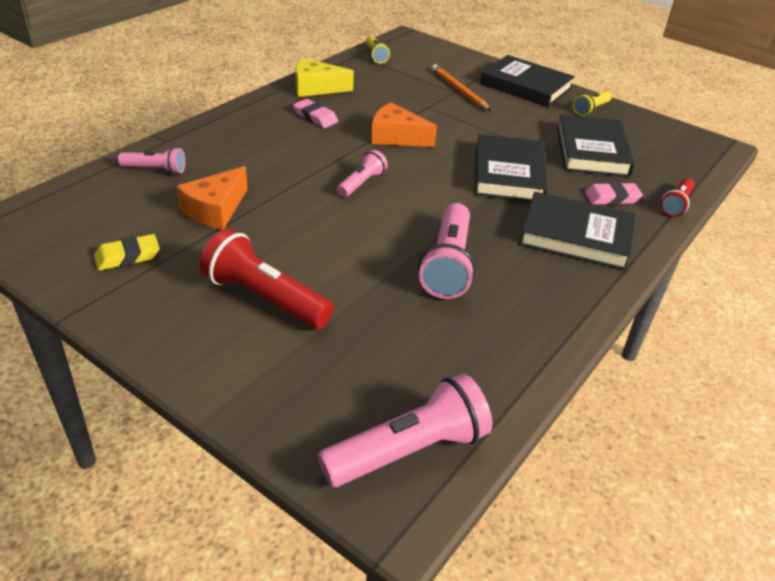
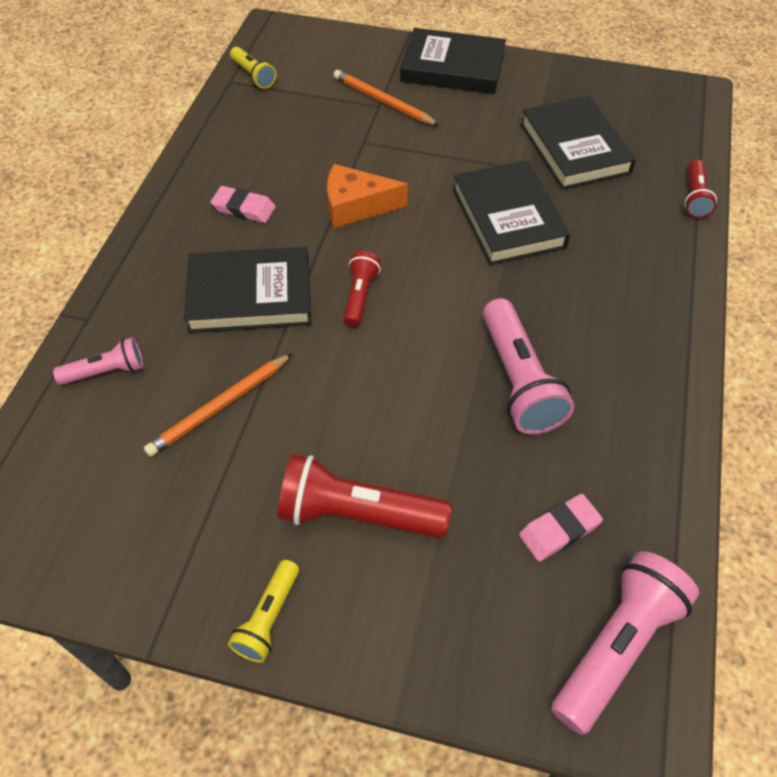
camera: 20 degrees left, 15 degrees up
yellow eraser [94,234,160,271] -> none
orange cheese [176,166,248,230] -> orange pencil [144,353,293,457]
yellow cheese [295,58,354,97] -> none
pink flashlight [337,150,388,197] -> red flashlight [343,251,381,327]
black book [519,192,636,270] -> black book moved to [184,247,311,333]
yellow flashlight [573,91,612,116] -> yellow flashlight moved to [228,560,299,663]
pink eraser [585,182,643,205] -> pink eraser moved to [519,494,603,562]

